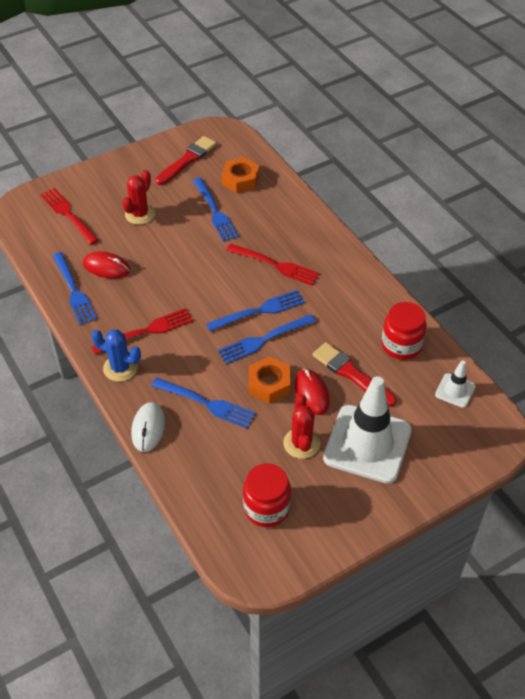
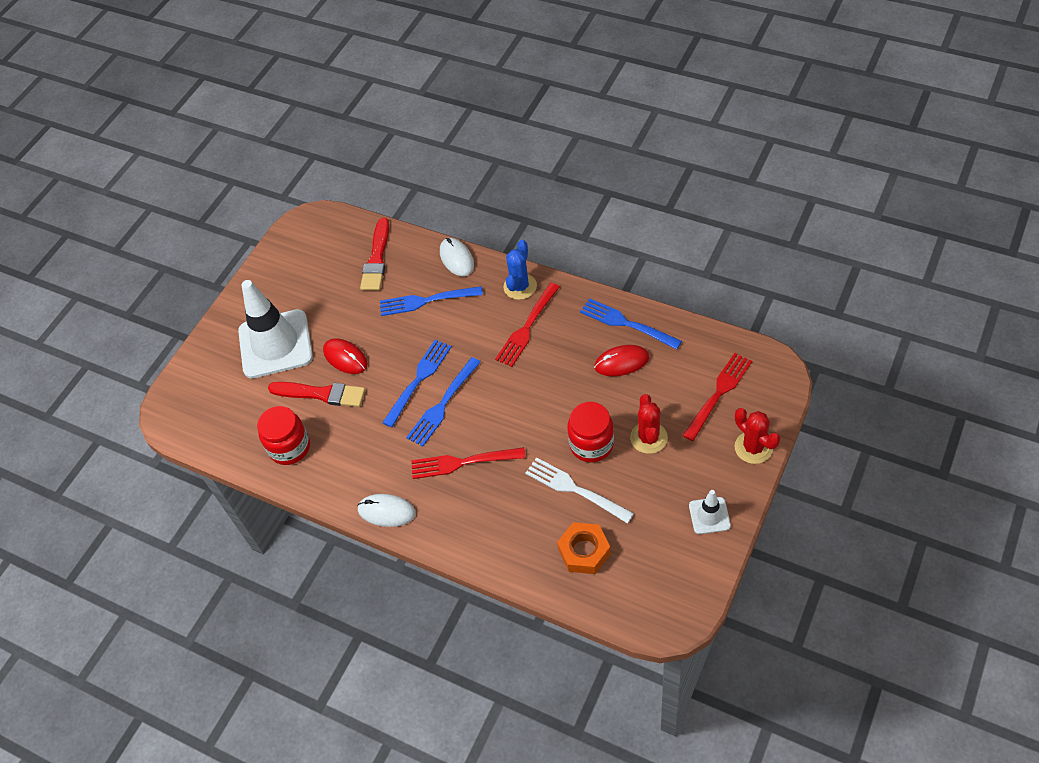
camera: 155 degrees right, 5 degrees up
red fork [40,188,99,245] -> red fork turned 75 degrees counterclockwise [682,353,752,441]
blue cactus [91,330,141,382] -> blue cactus turned 60 degrees counterclockwise [503,240,537,300]
red brush [155,136,217,185] -> red brush moved to [360,218,389,291]
blue fork [193,178,239,242] -> white fork [525,457,634,524]
red jar [243,463,291,527] -> red jar moved to [567,402,614,462]
orange nut [249,357,290,404] -> none
red cactus [283,394,320,459] -> red cactus moved to [735,408,780,464]
white traffic cone [435,360,476,408] -> white traffic cone moved to [689,490,731,534]
none -> white mouse [357,494,416,527]

